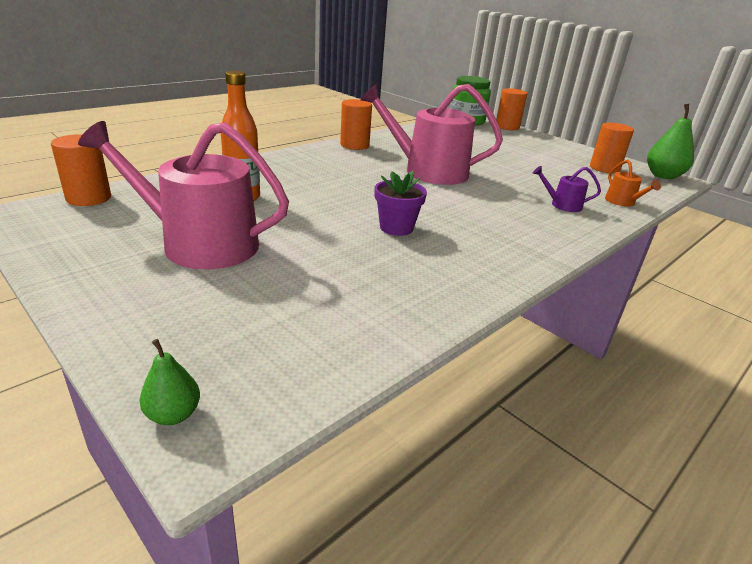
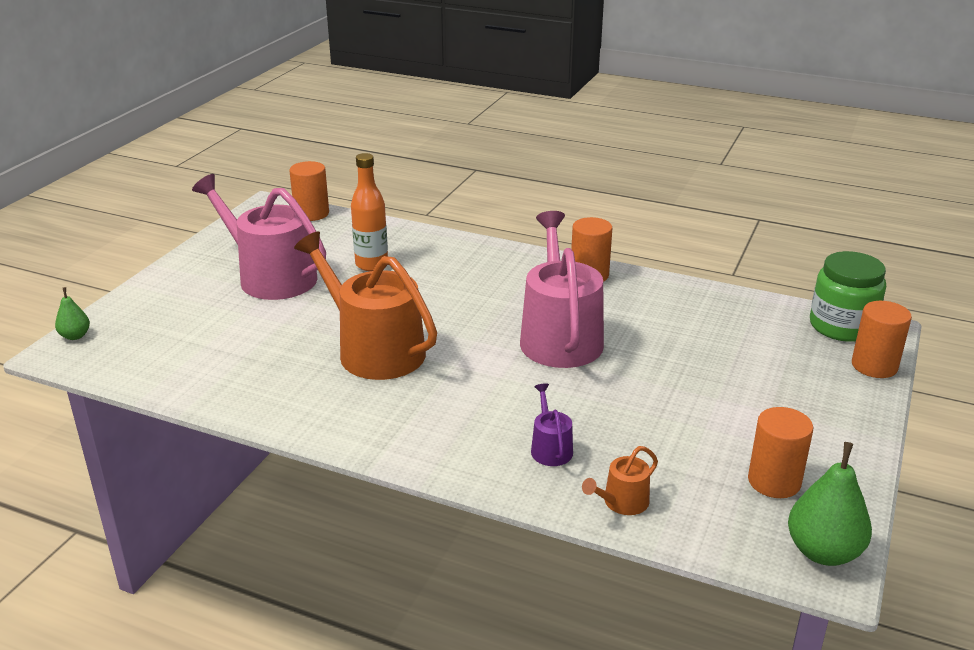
camera: 70 degrees right, 0 degrees up
pink watering can [78,121,289,269] -> pink watering can turned 45 degrees counterclockwise [192,174,326,300]
purple flower pot [375,171,427,236] -> orange watering can [294,231,437,380]

